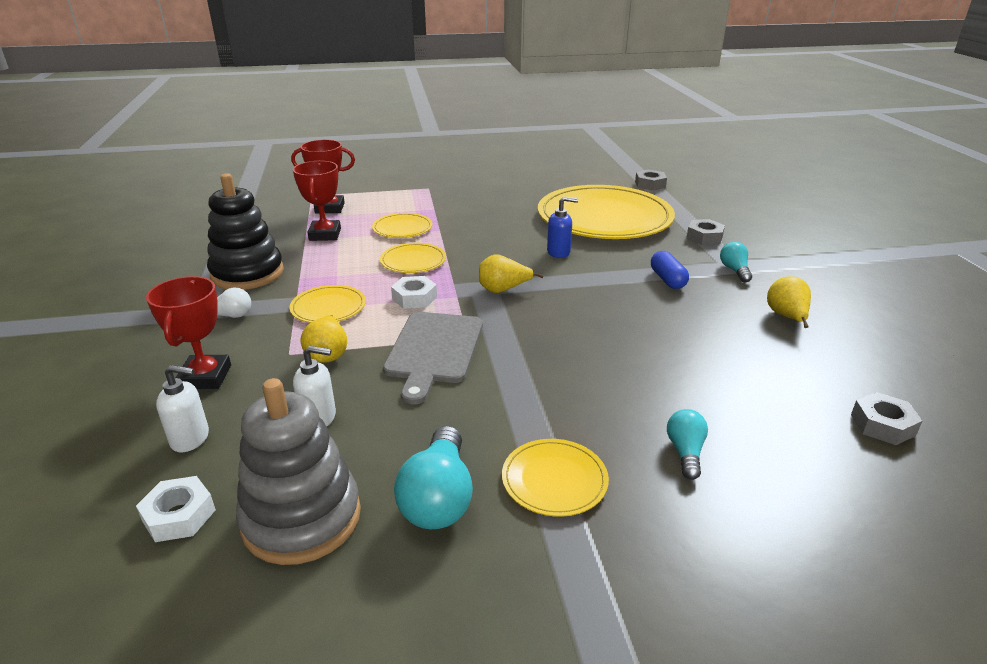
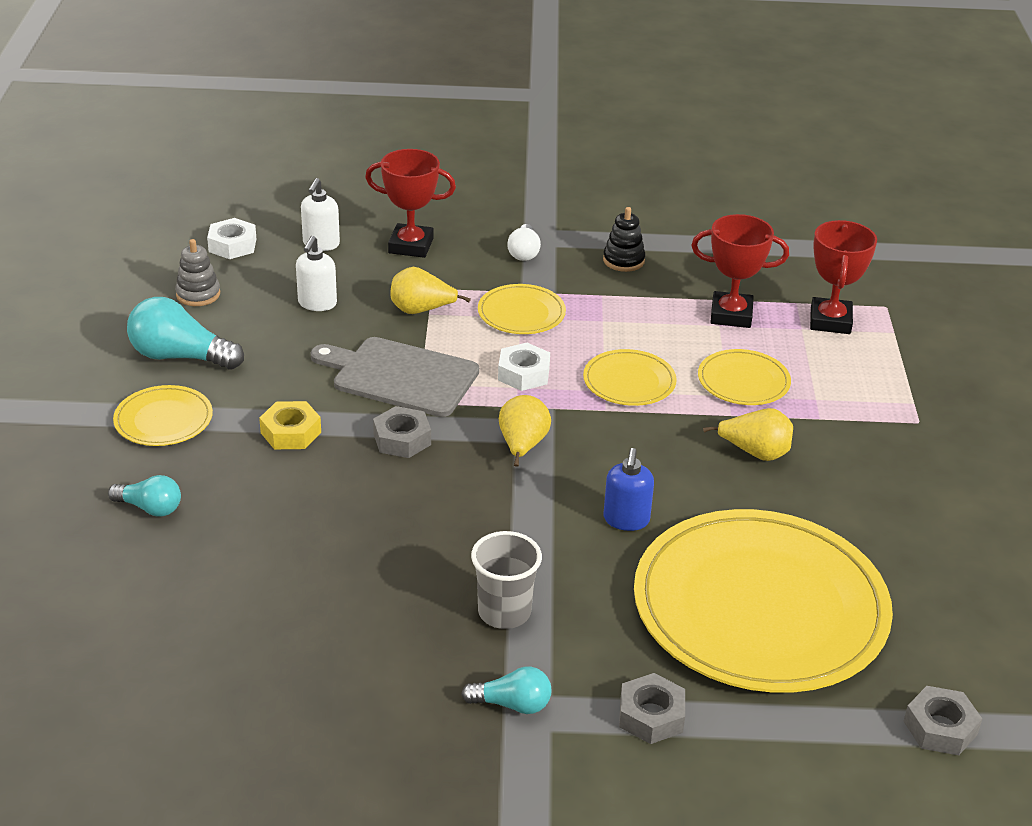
camera: 100 degrees right, 5 degrees up
black stacking toy [207,173,284,290] -> black stacking toy [603,207,645,272], size x0.48
grey stacking toy [236,378,361,565] -> grey stacking toy [175,239,220,306], size x0.48
blue capsule [651,251,689,289] -> grey cup [471,531,542,629]
yellow pear [767,277,811,328] -> yellow pear moved to [703,408,793,461]
grey nut [851,392,922,445] -> grey nut moved to [373,406,431,458]
none -> yellow nut [259,401,321,449]

